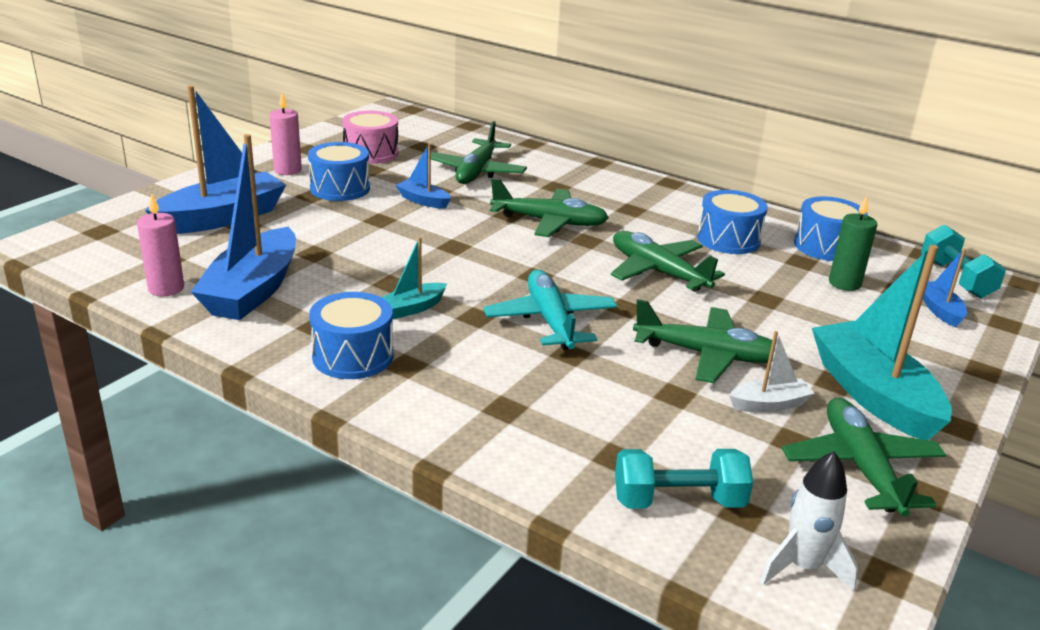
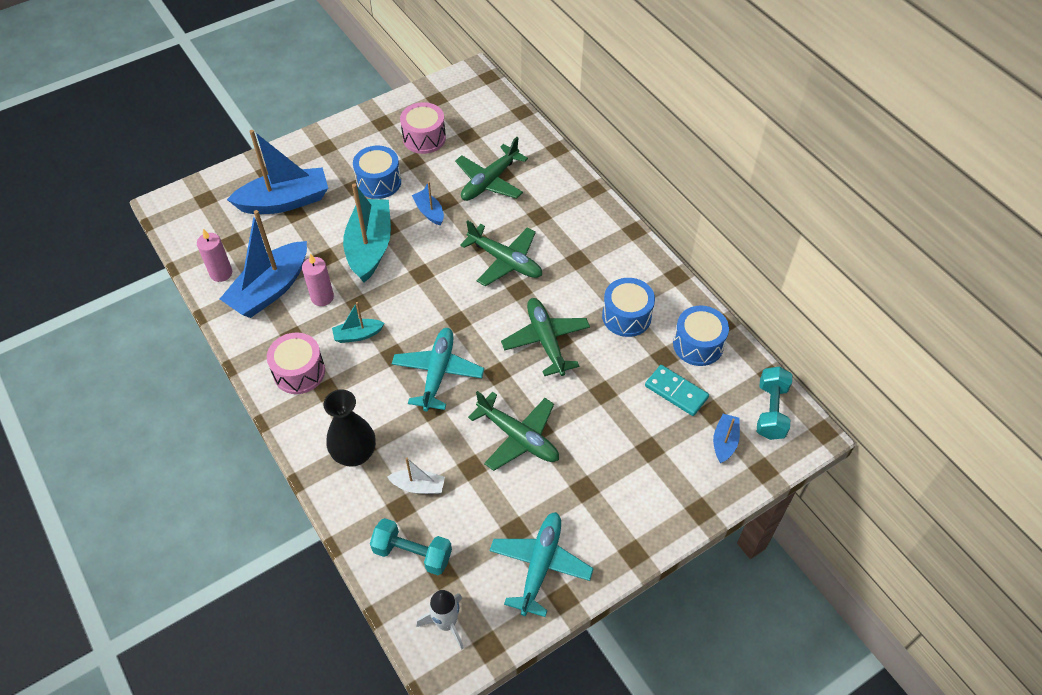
camera: 25 degrees right, 25 degrees up
pink candle [269,93,302,175] -> pink candle moved to [302,254,334,306]
blue drum [309,292,393,379] -> pink drum [267,332,325,394]
white boat [729,331,815,413] -> white boat moved to [387,458,445,494]
green plane [782,398,946,517] -> turquoise plane [489,512,594,617]
turquoise boat [812,245,952,440] -> turquoise boat moved to [343,183,391,282]
green candle [829,196,877,291] -> turquoise domino [645,365,709,416]
none -> black vase [324,389,376,467]

